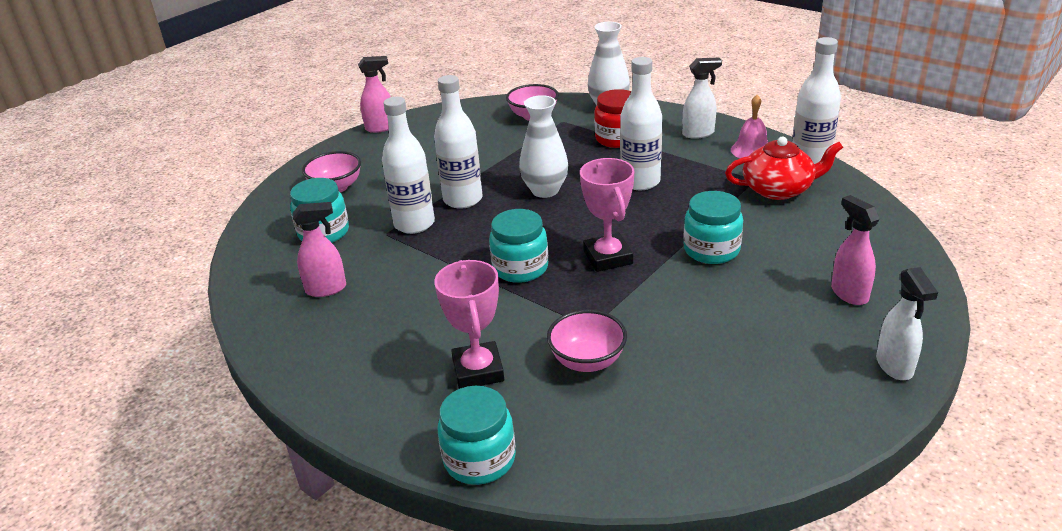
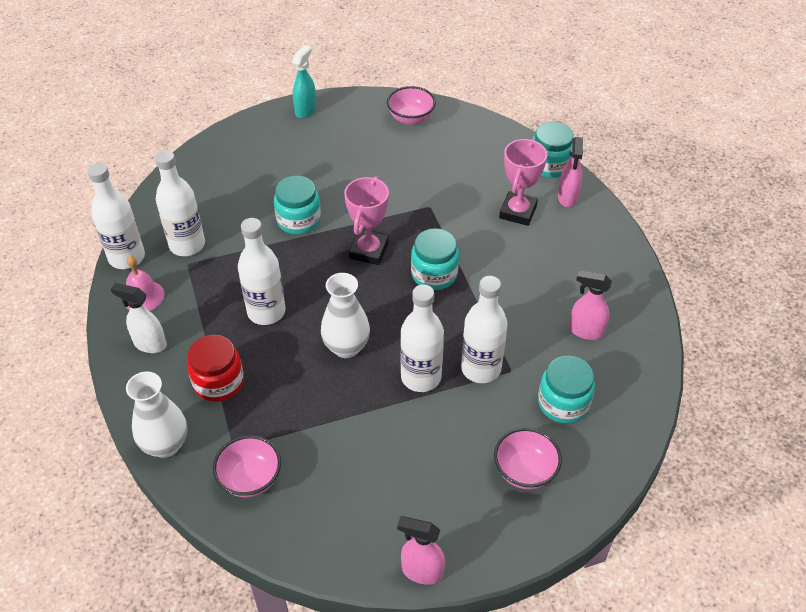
camera: 150 degrees left, 15 degrees up
pink bowl [547,310,627,372] -> pink bowl moved to [387,86,436,125]
red teapot [725,137,843,200] -> white bottle [155,150,205,256]
pink spray bottle [831,195,880,305] -> pink spray bottle moved to [558,137,583,207]
white spray bottle [876,267,938,380] -> turquoise spray bottle [292,45,316,118]

